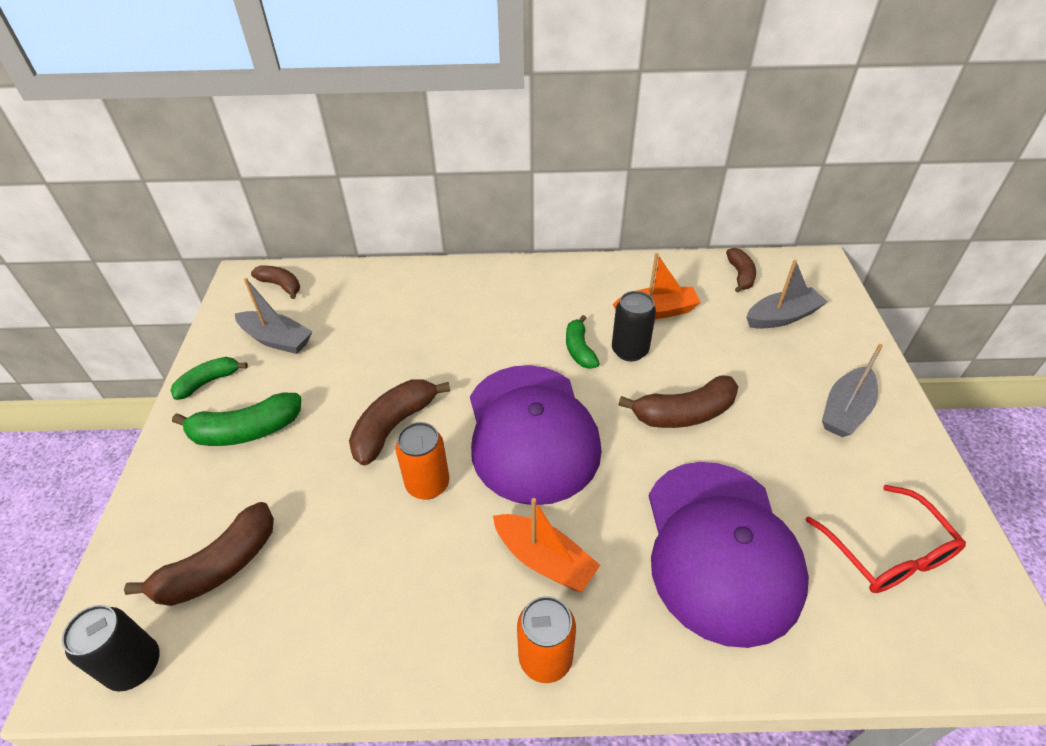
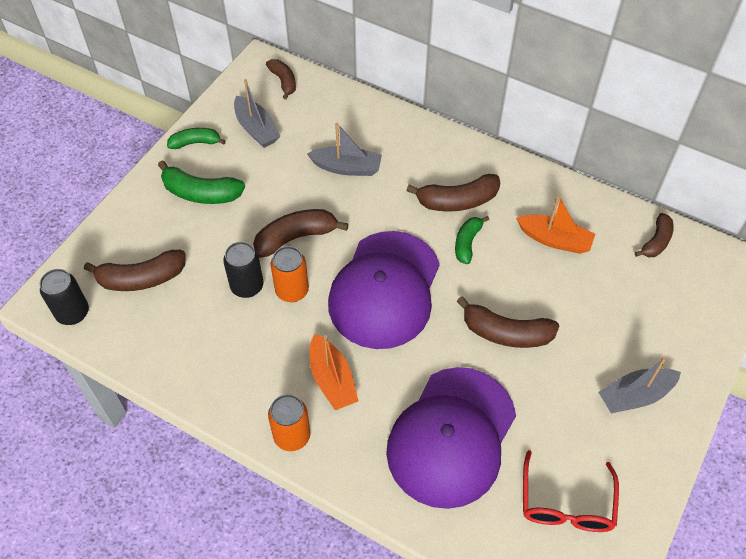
camera: 30 degrees right, 10 degrees up
black can [612,291,656,361] -> black can moved to [223,242,263,298]
grey boat [746,260,827,329] -> grey boat moved to [307,123,382,176]
none -> brown banana [406,174,500,212]

